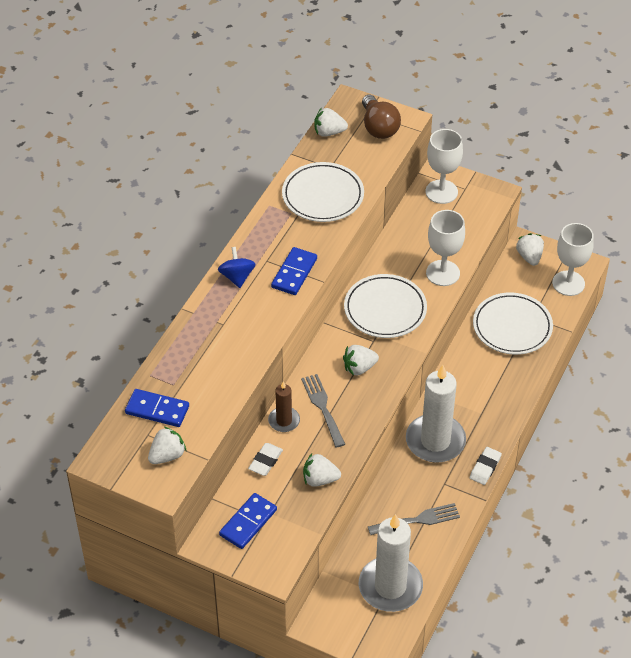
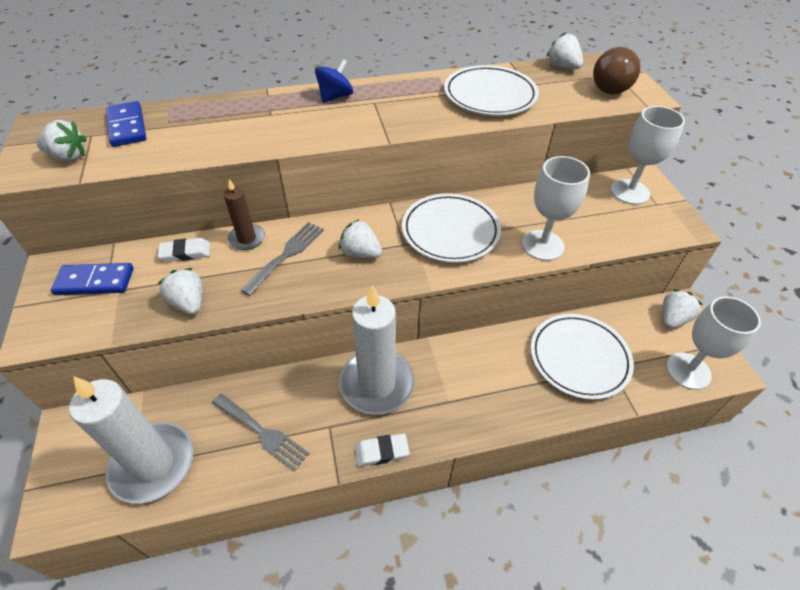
camera: 50 degrees right, 0 degrees up
blue domino [271,247,317,295] -> none

